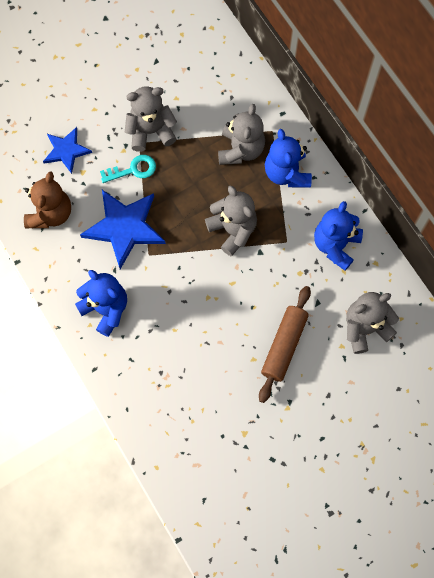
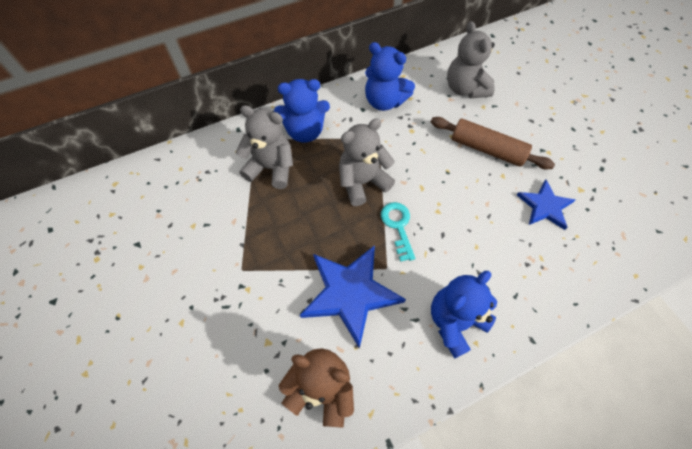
camera: 85 degrees left, 10 degrees down
blue star [43,127,92,174] -> blue star moved to [517,180,575,230]
turquoise key [100,155,156,183] -> turquoise key moved to [381,202,415,262]
grey teddy bear [125,86,177,152] -> none

